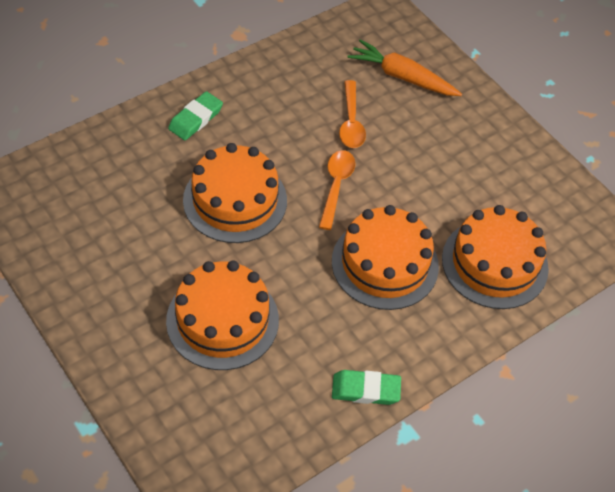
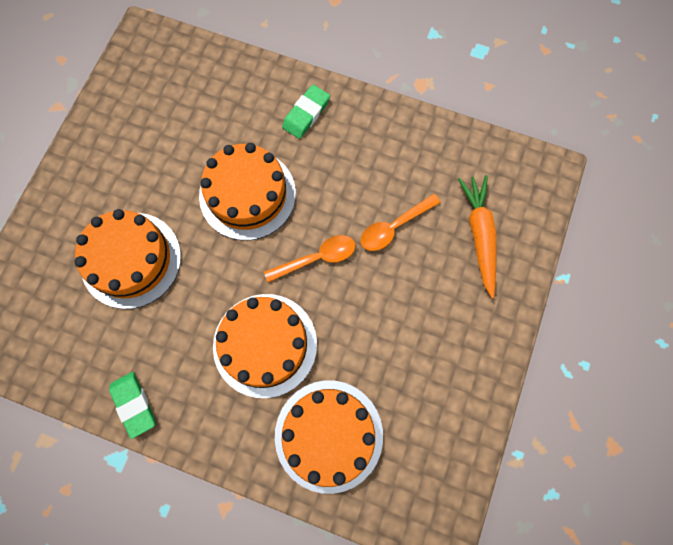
camera: 60 degrees right, 20 degrees up
green eraser [168,91,223,140] -> green eraser turned 60 degrees counterclockwise [282,85,330,139]

